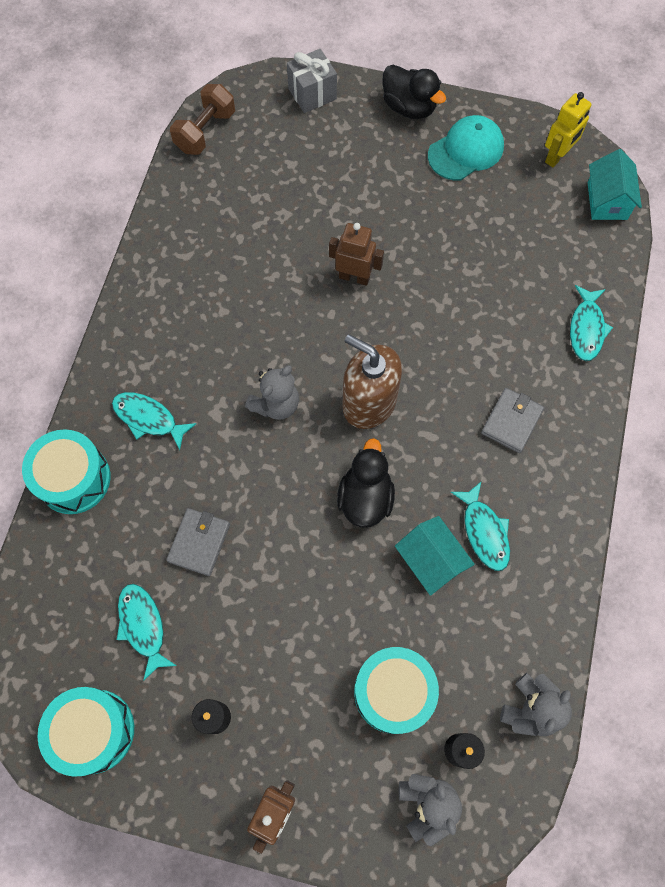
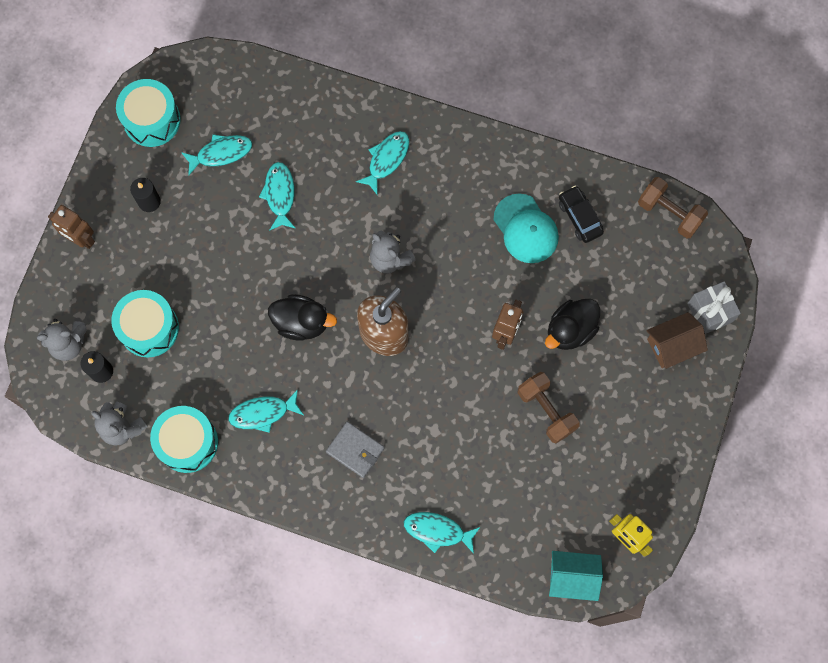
camera: 95 degrees right, 5 degrees up
turquoise drum [22,429,111,514] -> turquoise drum moved to [150,406,218,473]
grey wallet [166,508,230,576] -> turquoise fish [259,162,296,231]
black duck [382,65,446,119] -> black duck moved to [545,299,600,350]
turquoise house [395,516,475,596] -> none
turquoise cap [428,115,504,180] -> turquoise cap moved to [494,194,559,263]
none -> brown dumbbell [518,372,580,443]
none -> black car [559,186,604,243]
none -> brown house [646,312,708,369]

